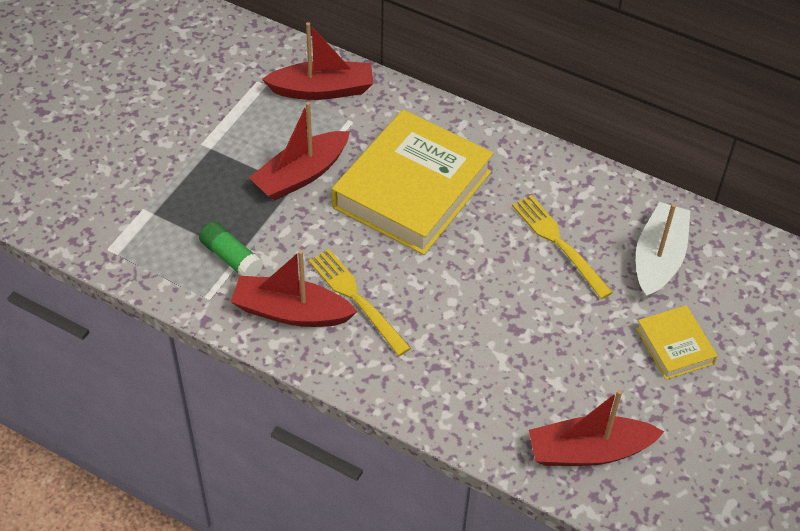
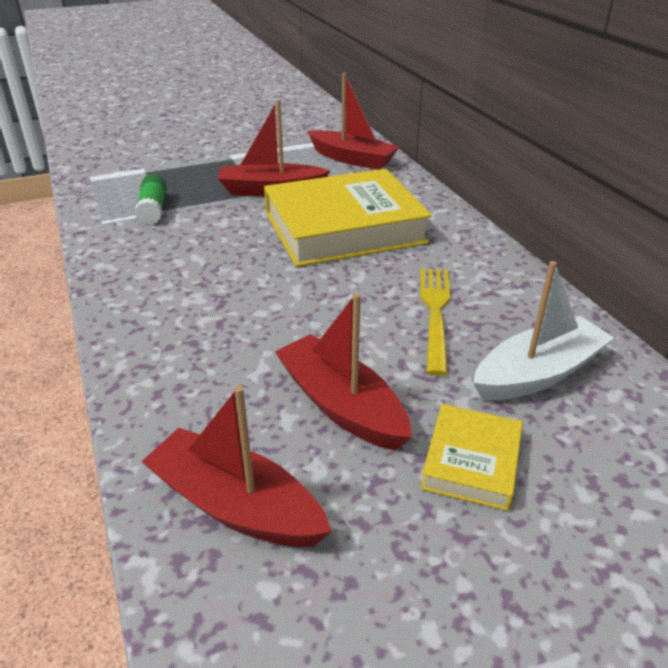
camera: 40 degrees right, 15 degrees down
red boat [231,250,358,327] -> red boat moved to [275,293,411,451]
yellow fork [308,249,411,356] -> none

